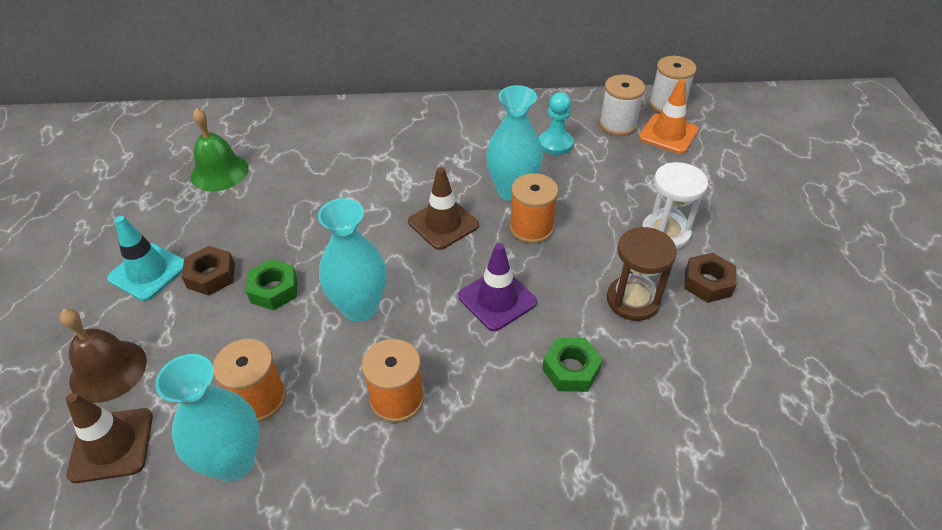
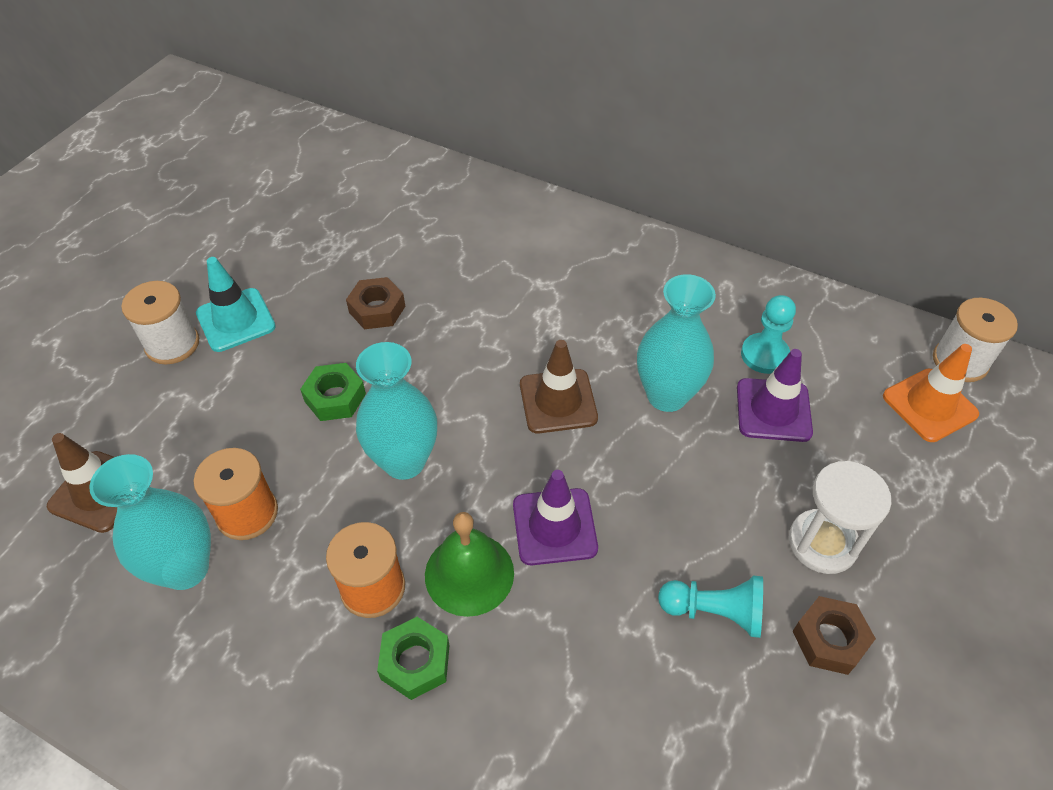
camera: 30 degrees right, 5 degrees up
brown bell [60,309,147,403] -> none
brown nut [181,246,235,295] -> brown nut moved to [346,277,405,329]
green bell [191,108,249,191] -> green bell moved to [425,512,514,617]
orange spool [510,173,558,243] -> none
green nut [542,338,603,392] -> green nut moved to [377,617,450,700]
white spool [599,75,645,136] -> white spool moved to [121,281,199,365]
brown hourglass [607,227,677,321] -> turquoise pawn [658,575,763,638]
none -> purple traffic cone [737,349,813,442]

